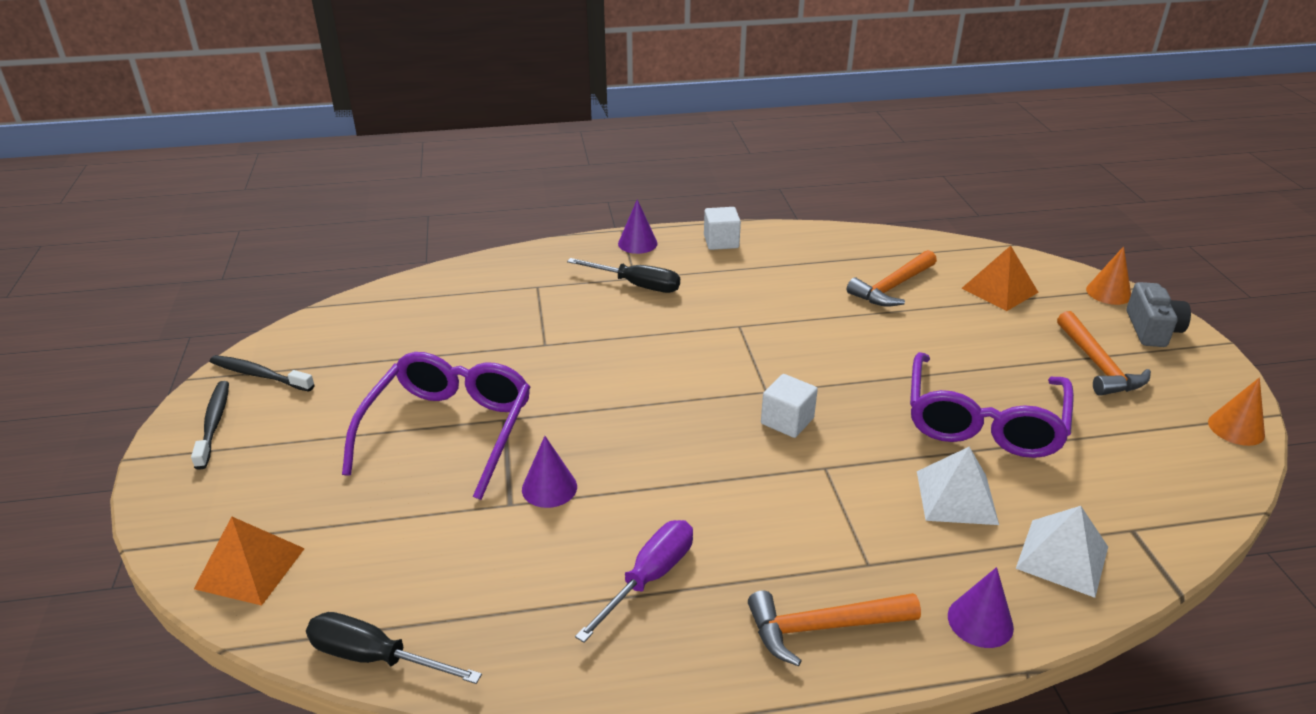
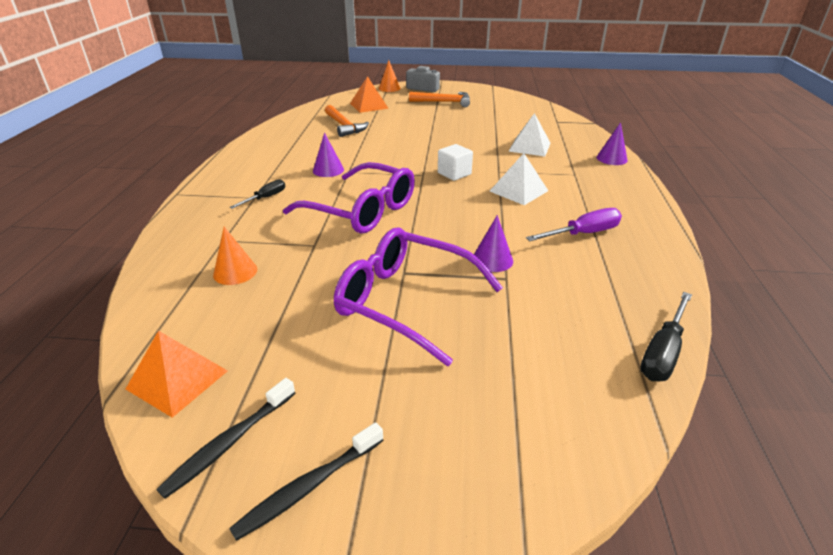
camera: 75 degrees left, 0 degrees up
black toothbrush [191,381,229,470] -> black toothbrush turned 45 degrees counterclockwise [229,422,384,541]
orange pyramid [194,517,305,606] -> orange pyramid moved to [126,331,228,418]
black screwdriver [567,258,680,293] -> black screwdriver [229,179,285,209], size x0.66
purple screwdriver [575,520,693,643] -> purple screwdriver turned 105 degrees clockwise [526,208,622,241]
purple cone [618,199,658,254] -> purple cone moved to [313,133,344,177]
white cube [704,207,741,250] -> none
orange hammer [748,590,921,666] -> none
purple glasses [910,352,1074,458] -> purple glasses moved to [283,162,415,233]
white pyramid [1016,506,1108,598] -> white pyramid moved to [490,153,548,205]
orange cone [1208,377,1265,446] -> orange cone moved to [213,227,257,285]

